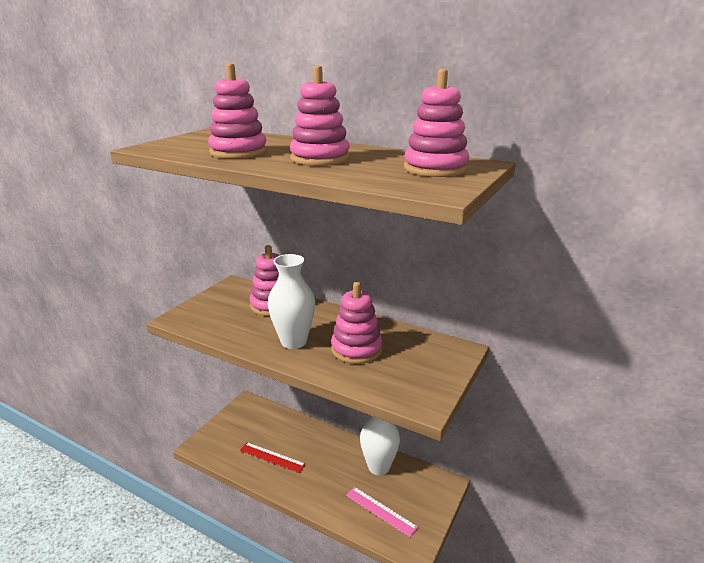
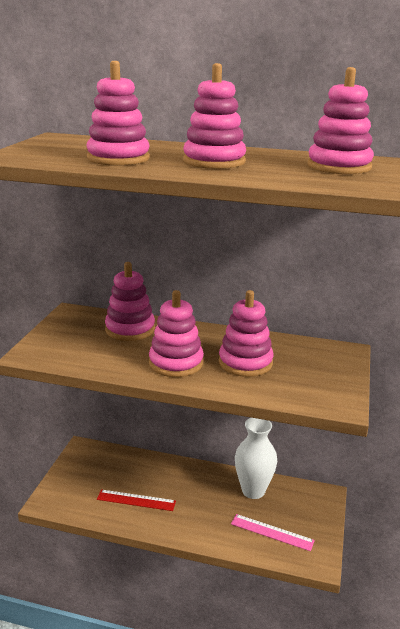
camera: 15 degrees left, 0 degrees up
white vase [268,254,315,349] -> pink stacking toy [149,290,204,377]

